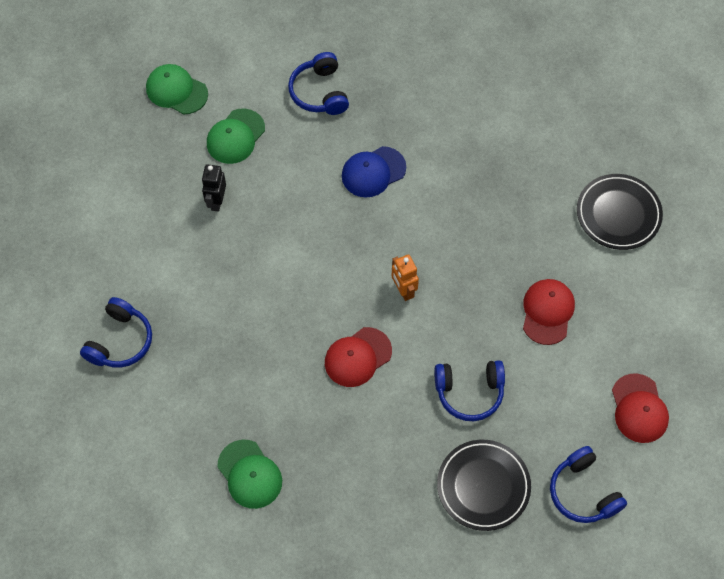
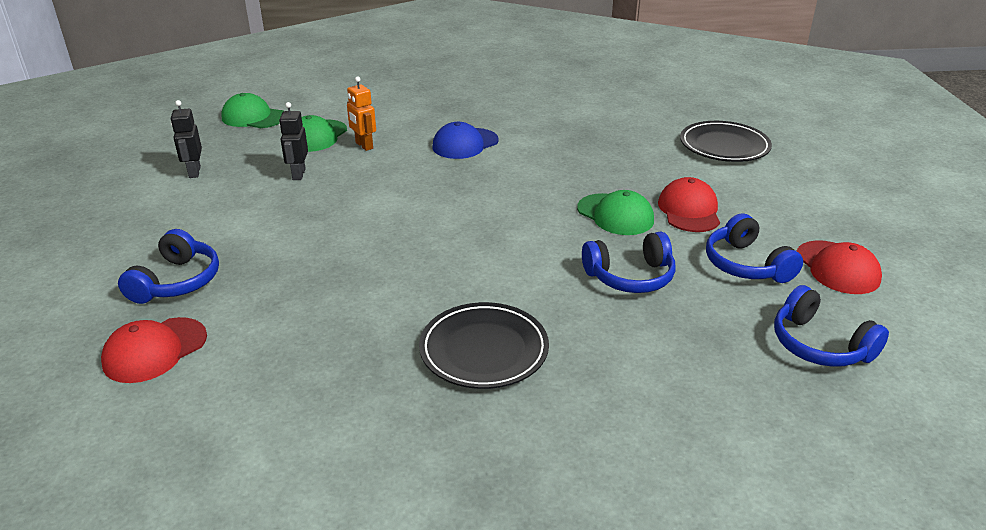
camera: 10 degrees left, 30 degrees down
green cap [217,440,282,509] -> green cap moved to [577,190,654,235]
blue headphones [288,52,349,115] -> blue headphones moved to [706,213,803,283]
red cap [325,327,392,387] -> red cap moved to [101,317,207,383]
orange robot [392,254,419,301] -> orange robot moved to [347,76,376,151]
black plate [437,440,531,531] -> black plate moved to [419,302,549,389]
none -> black robot [171,100,202,178]

